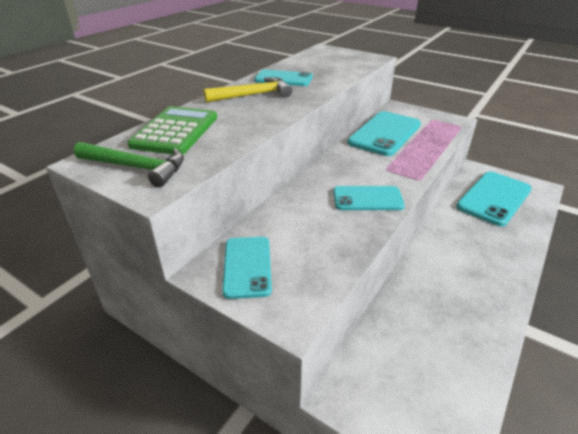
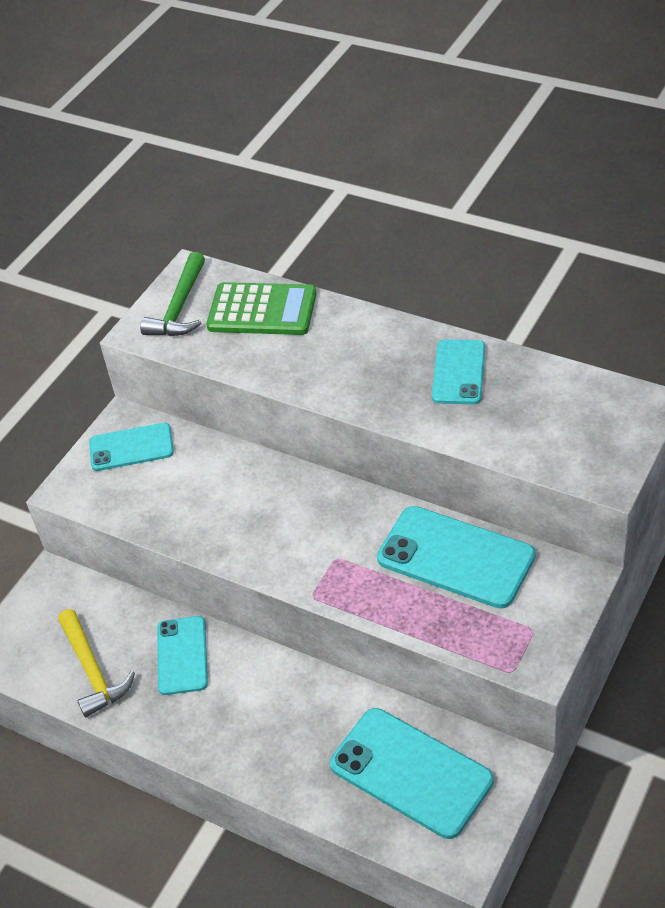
camera: 90 degrees right, 10 degrees up
yellow hammer [204,77,292,103] -> yellow hammer moved to [58,609,135,717]
turquoise phone [333,186,405,210] -> turquoise phone moved to [157,616,208,695]

